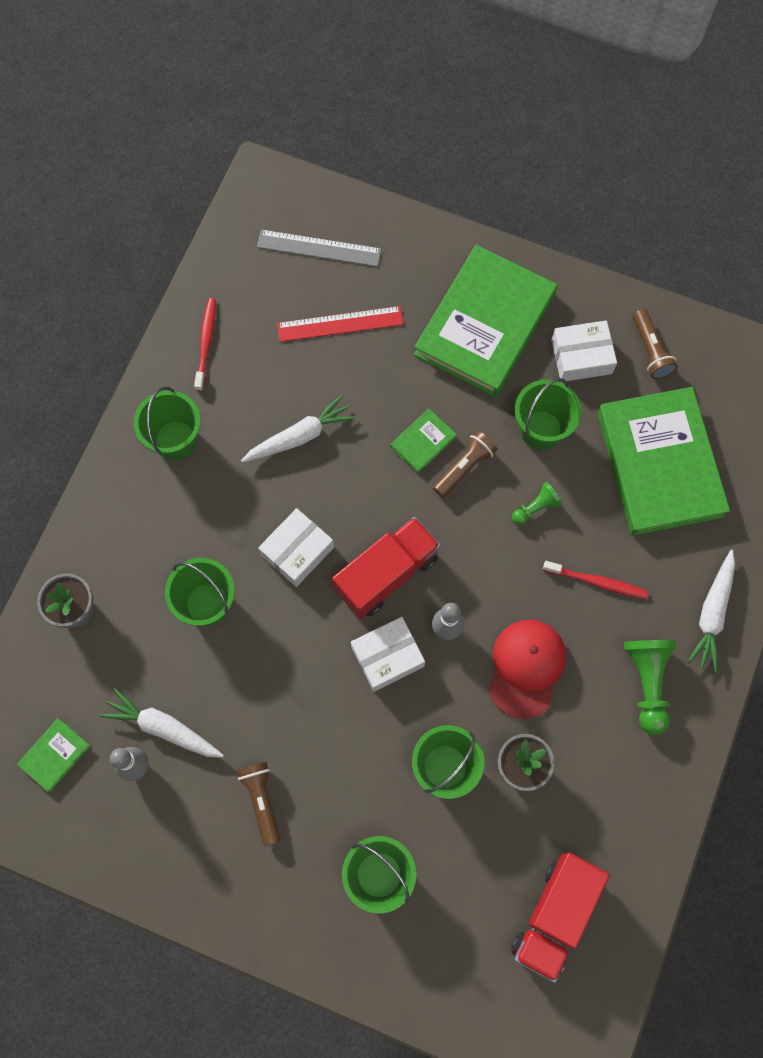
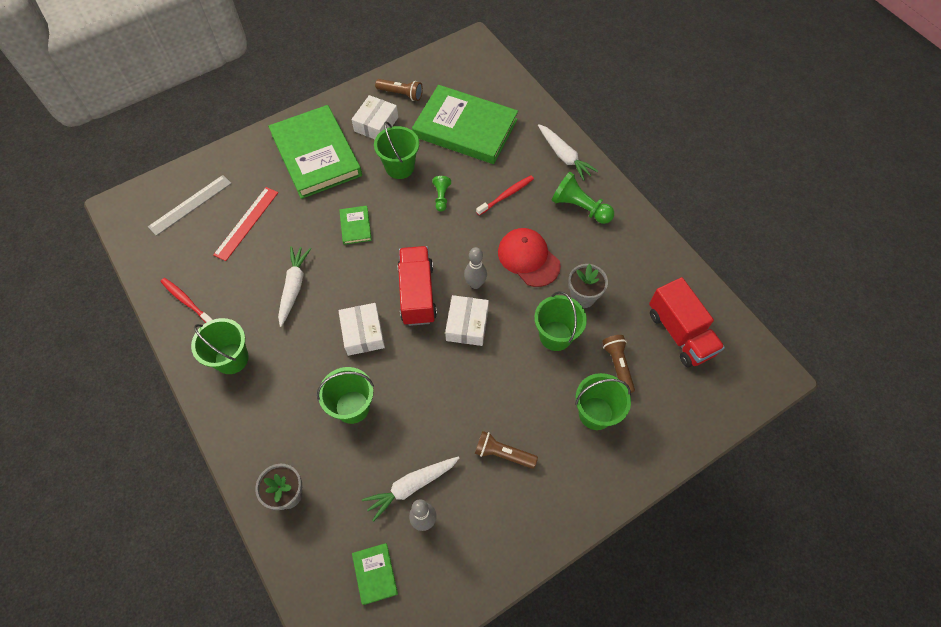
camera: 55 degrees left, 10 degrees down
brown flashlight [433,431,497,498] -> brown flashlight moved to [602,335,635,393]

